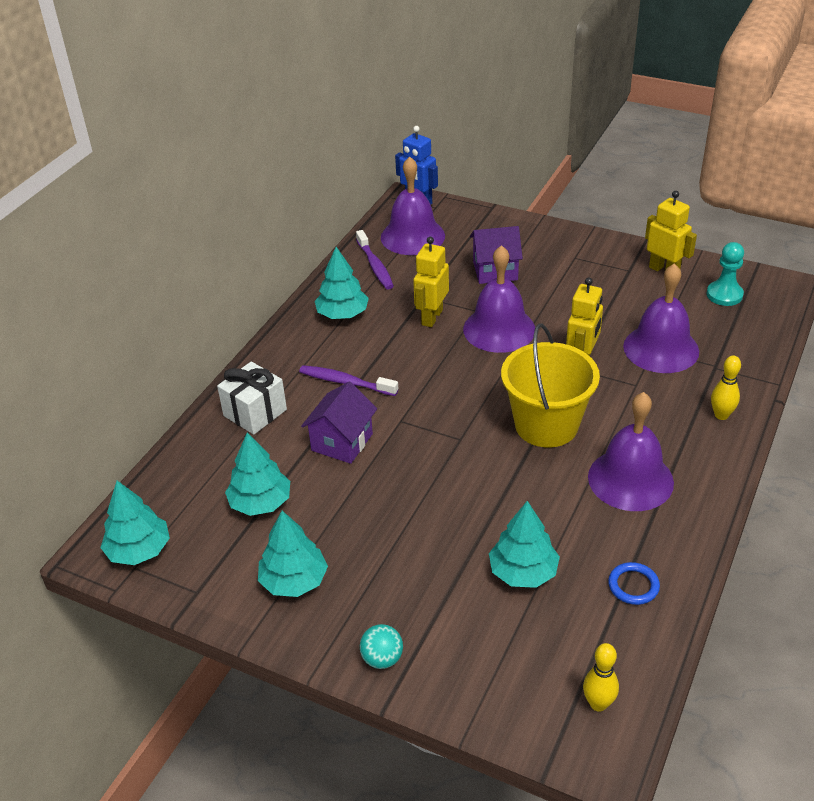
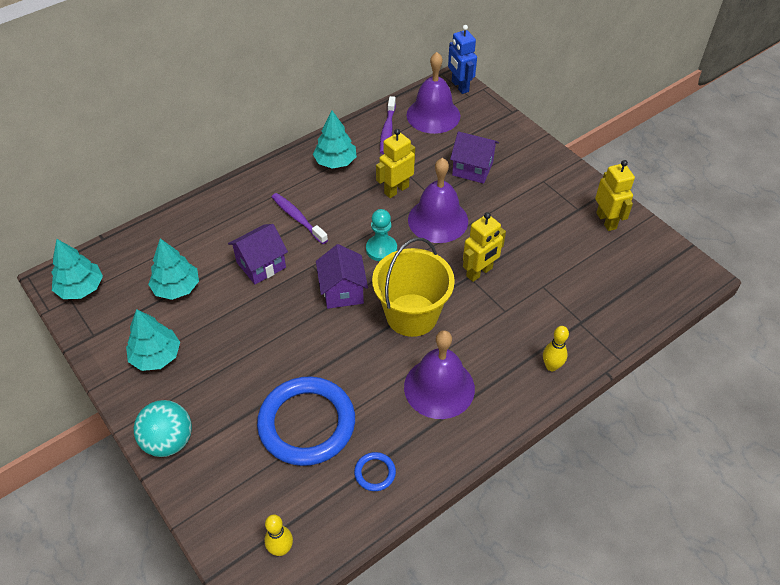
camera: 25 degrees right, 10 degrees up
white gift [217,362,287,435] -> none
turquoise ball [360,624,403,669] -> turquoise ball [134,400,192,457], size x1.68
turquoise tree [489,501,560,588] -> blue ring [257,376,355,466]
purple bell [623,263,699,373] -> none
turquoise pawn [706,242,744,306] -> turquoise pawn moved to [366,209,397,261]
none -> purple house [316,244,368,309]

